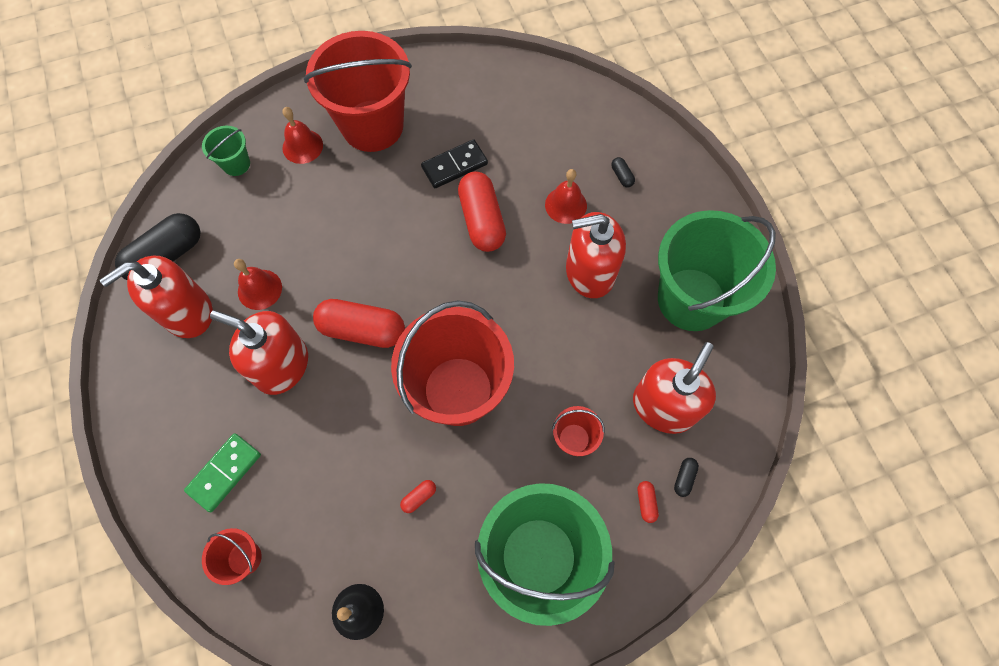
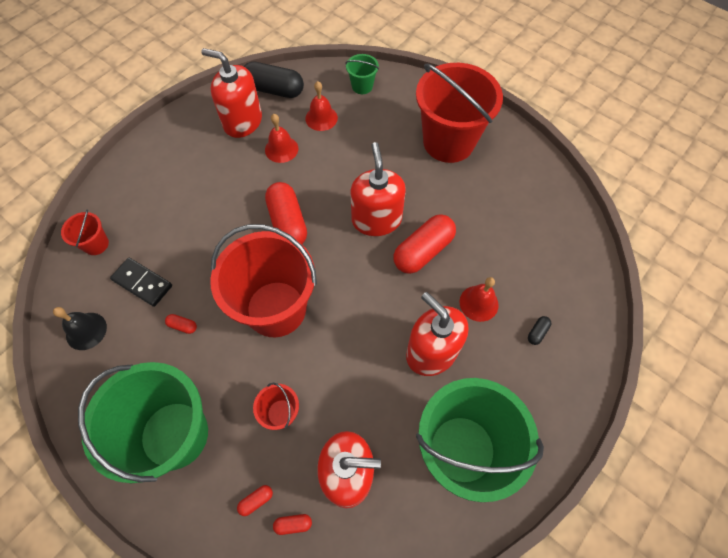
camera: 60 degrees right, 5 degrees down
green domino [184,433,261,512] -> none
red soap dispenser [210,310,308,395] -> red soap dispenser moved to [351,142,406,236]
red bell [282,107,323,164] -> red bell moved to [305,81,338,131]
black domino [421,139,488,188] -> black domino moved to [110,258,172,307]
black capsule [674,458,699,497] -> red capsule [273,514,312,535]

